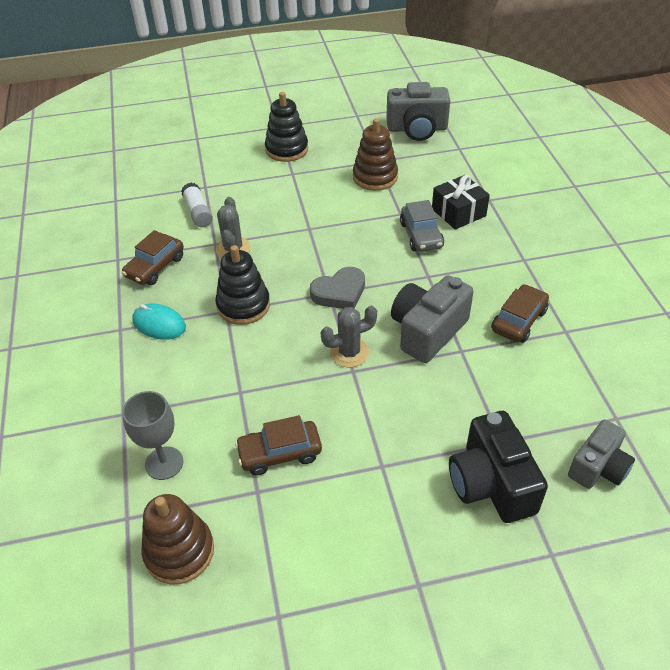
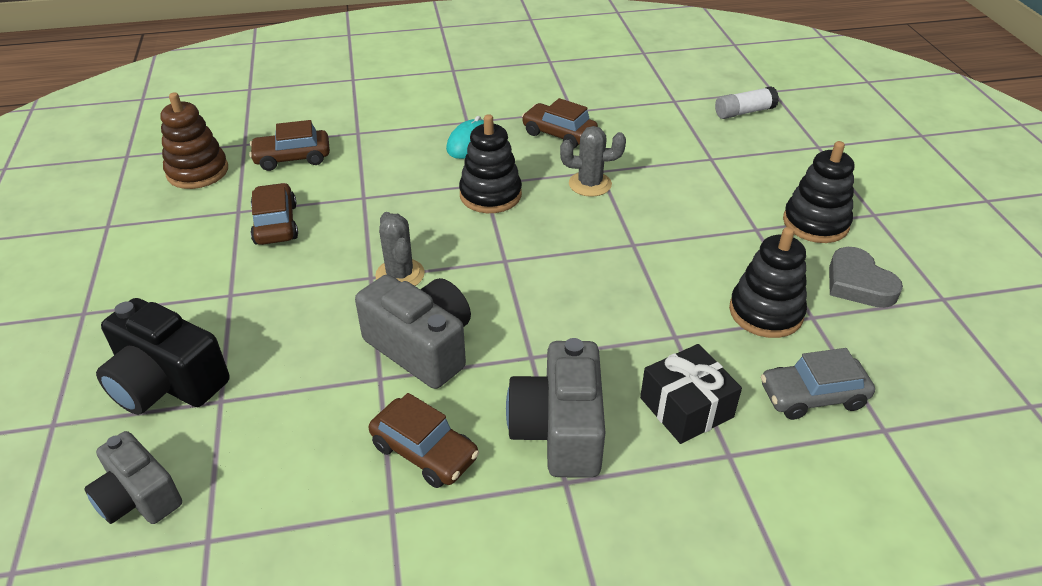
camera: 90 degrees right, 5 degrees down
grey goblet [122,391,183,480] -> brown car [249,120,330,171]
white glue stick [181,183,213,227] -> white glue stick moved to [715,86,779,119]
grey heart [310,267,365,309] -> grey heart moved to [829,247,903,308]
brown stacking toy [353,118,398,191] -> black stacking toy [729,227,807,338]
grey camera [386,82,450,141] -> grey camera moved to [506,338,605,478]
grey car [400,200,444,252] -> grey car moved to [761,348,875,420]
black camera [449,411,548,523] -> black camera turned 135 degrees counterclockwise [96,298,230,415]

